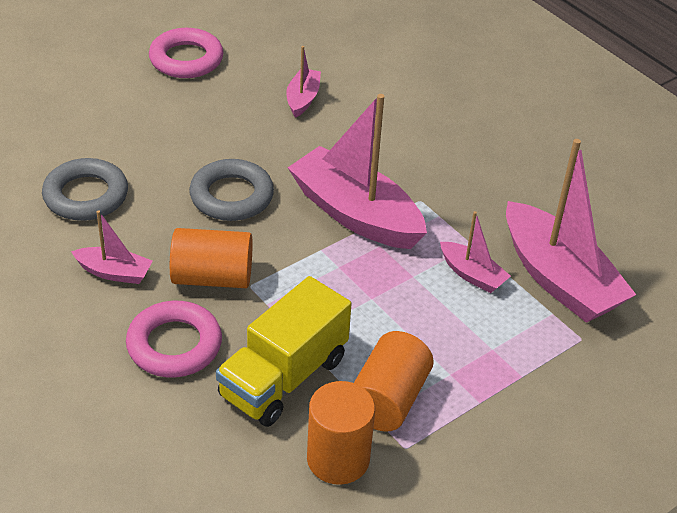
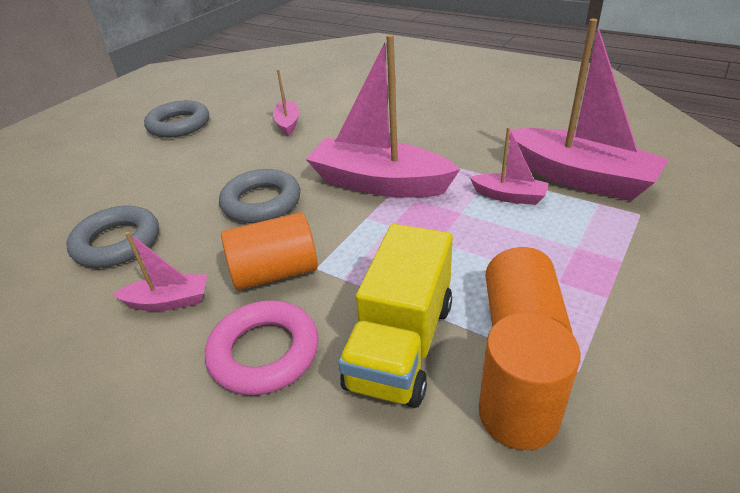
camera: 15 degrees left, 5 degrees down
pink ring [149,28,223,78] -> grey ring [144,100,209,138]

